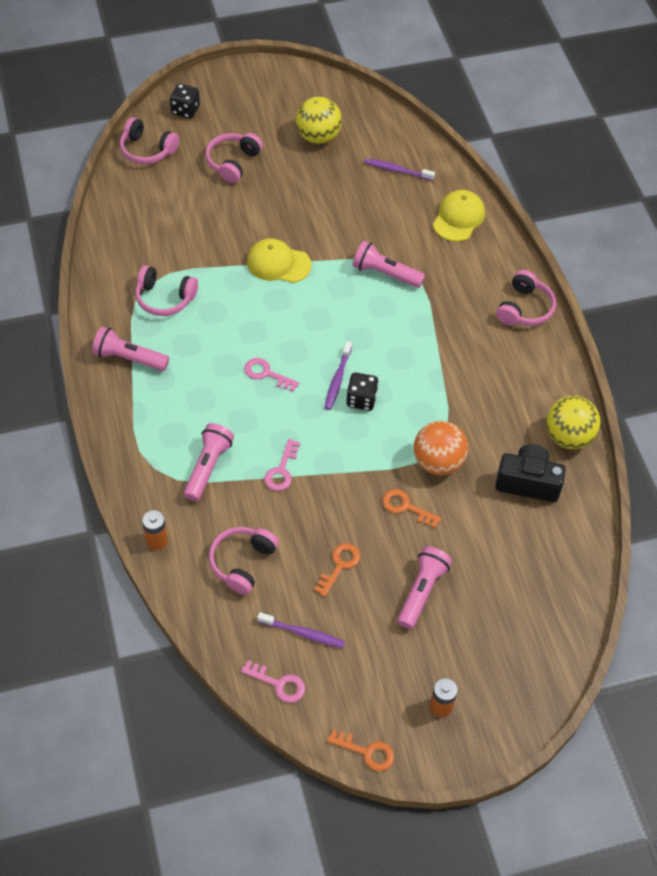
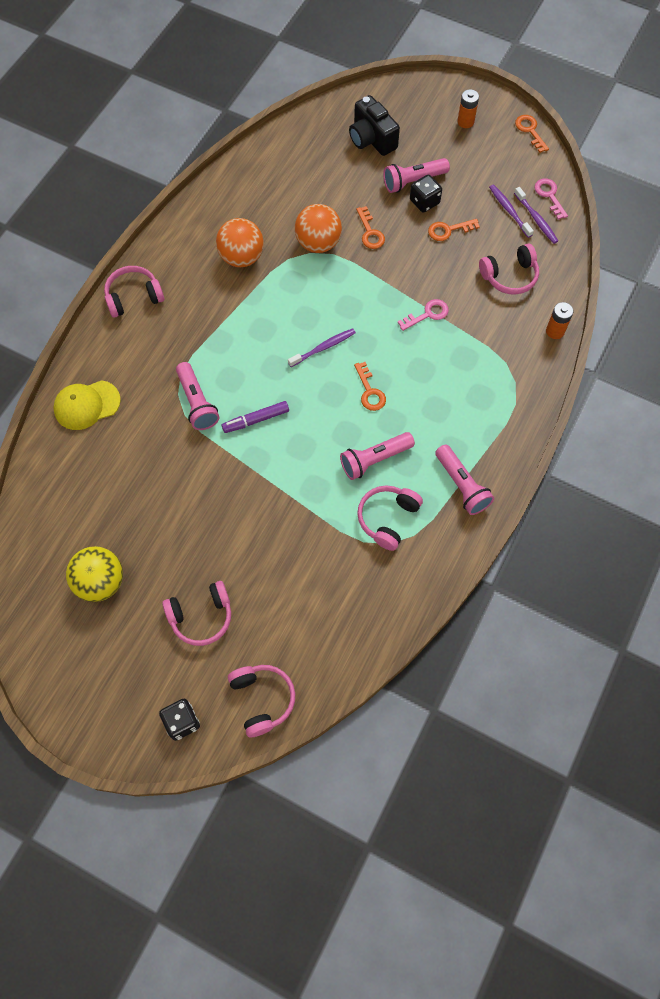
camera: 135 degrees left, 10 degrees up
pink headphones [135,265,198,316] -> pink headphones turned 120 degrees counterclockwise [357,485,423,551]
pink flashlight [184,423,234,501] -> pink flashlight moved to [340,432,415,480]
pink key [244,358,299,392] -> orange key [354,362,386,411]
yellow cap [247,238,312,283] -> none
black dice [346,373,379,411] -> black dice moved to [410,175,442,213]
purple toothbrush [364,158,435,181] -> purple toothbrush moved to [514,187,558,244]
black camera [495,444,566,502] -> black camera moved to [349,95,400,156]
yellow ball [546,396,601,449] -> none
none -> orange ball [216,218,264,267]
none -> purple marker [222,401,289,433]

